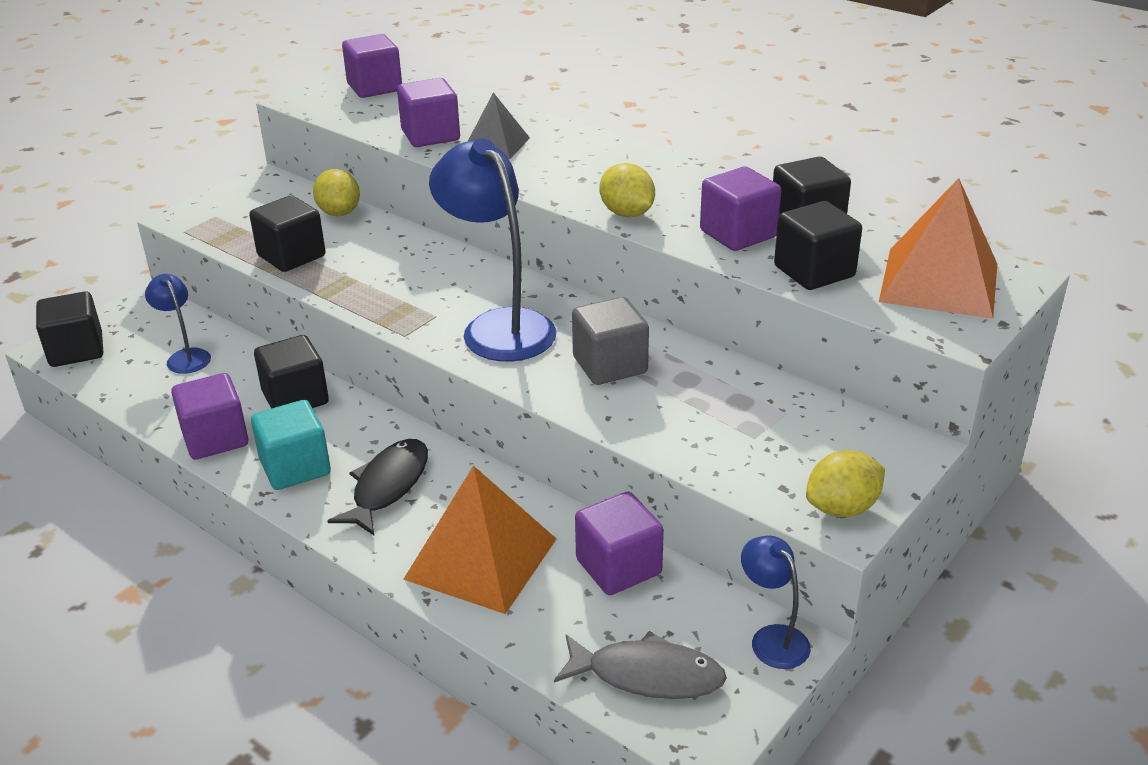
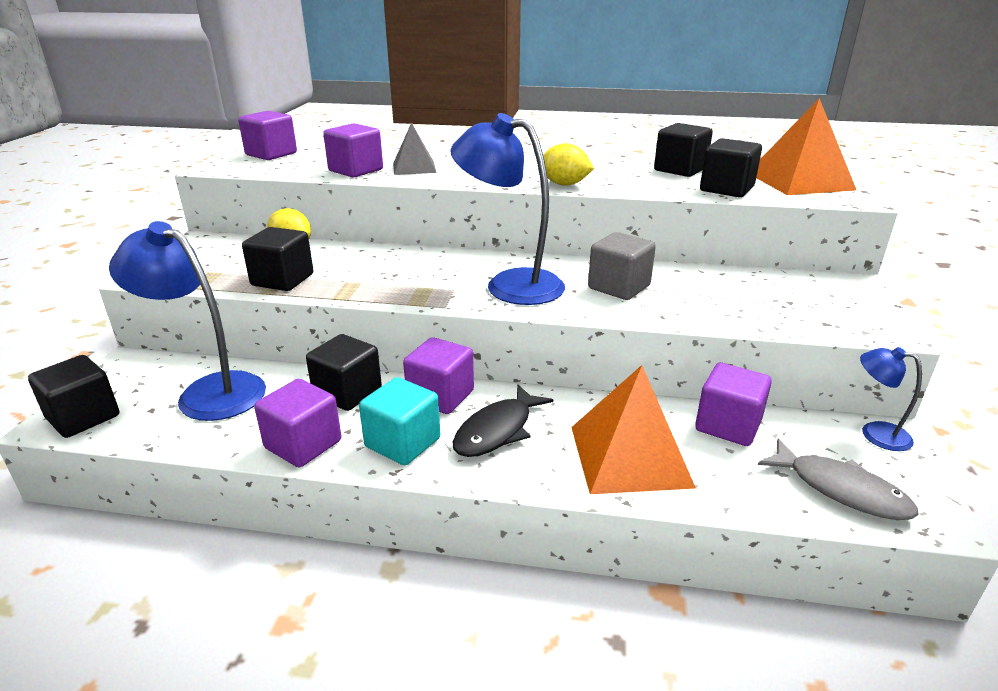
camera: 30 degrees left, 5 degrees down
blue lamp [145,274,211,374] -> blue lamp [109,221,266,421], size x1.96
black fish [327,439,428,535] -> black fish turned 135 degrees counterclockwise [452,385,553,457]
grey fish [554,631,727,699] -> grey fish turned 60 degrees clockwise [758,438,919,520]
purple cube [700,167,781,251] -> purple cube moved to [403,337,474,414]
yellow lemon [806,450,885,517] -> none

